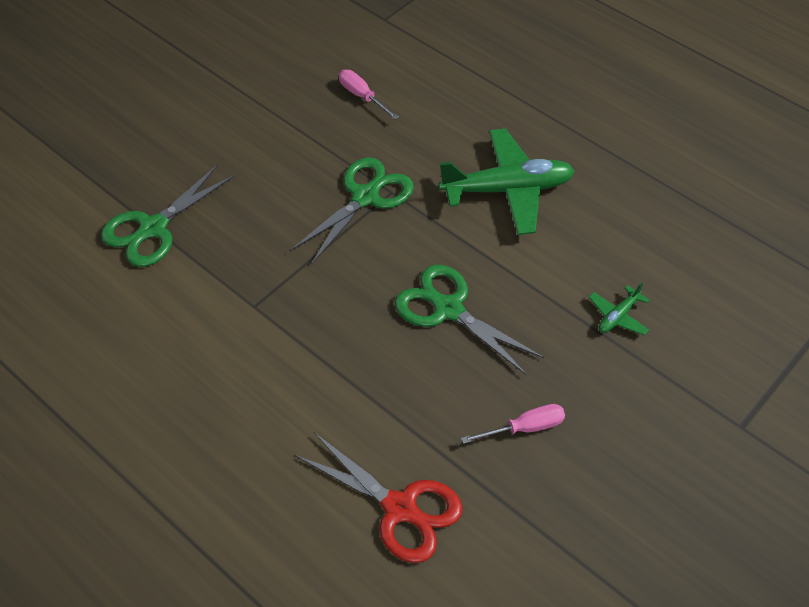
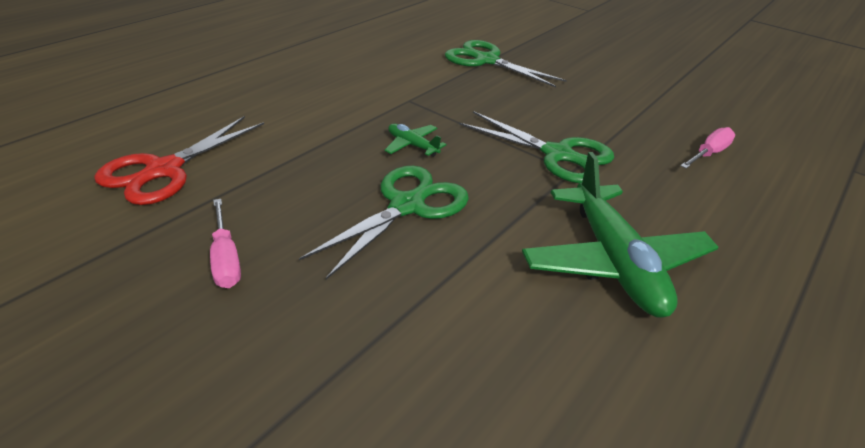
camera: 85 degrees right, 15 degrees down
green plane [589,282,649,335] -> green plane moved to [385,124,447,157]

